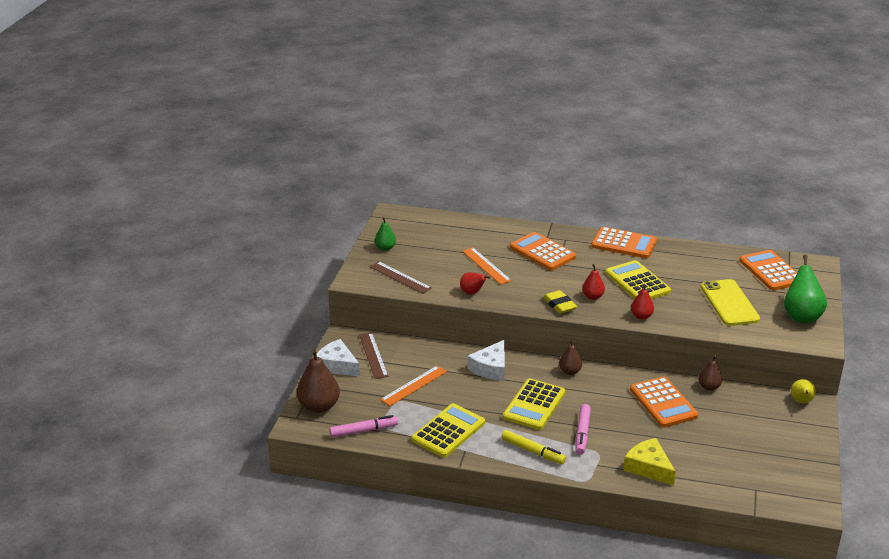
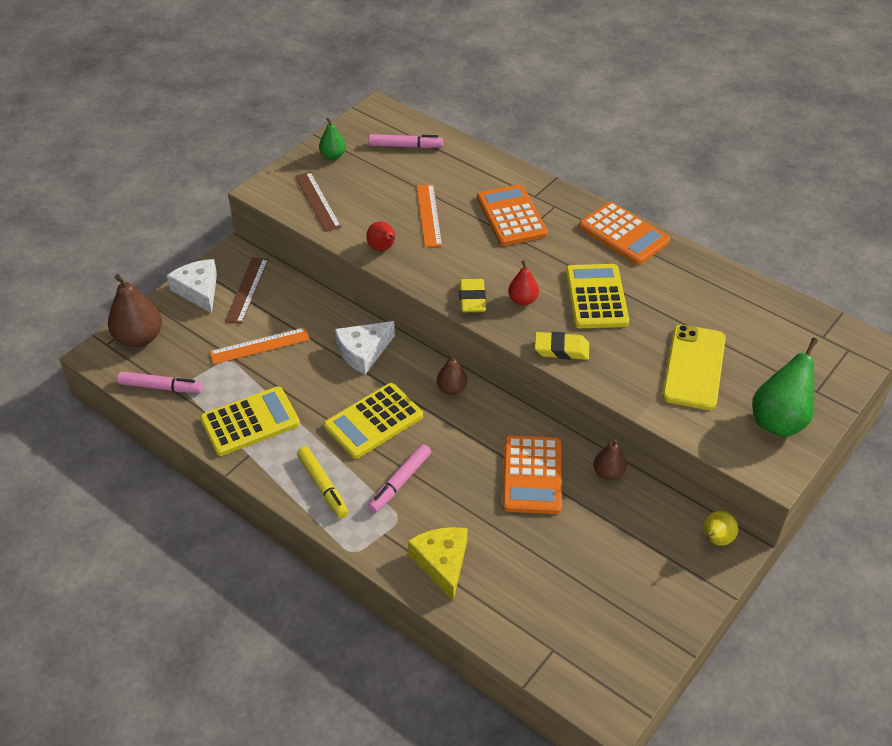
camera: 25 degrees right, 15 degrees up
red pear [631,284,654,320] -> yellow eraser [535,332,589,360]
orange calculator [739,250,797,291] -> none
none -> pink marker [369,134,443,148]

